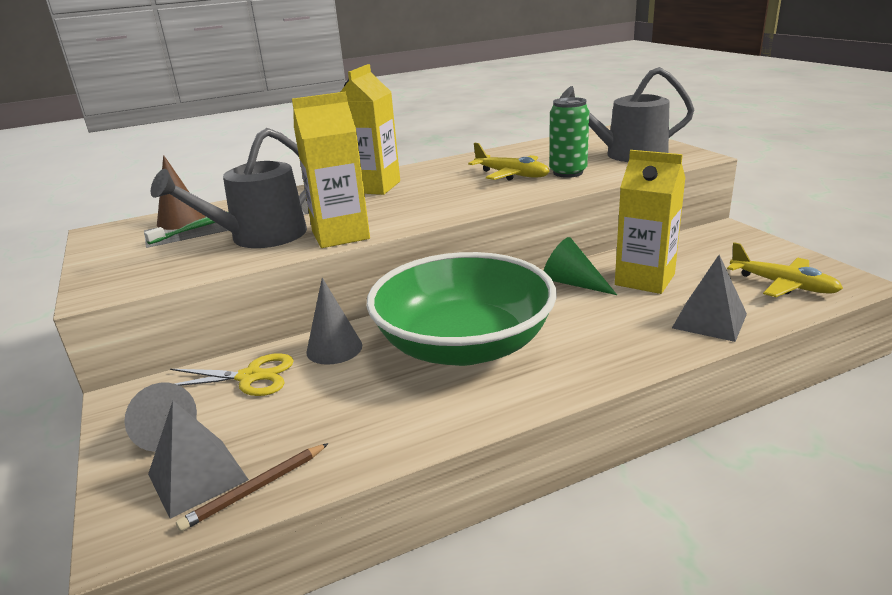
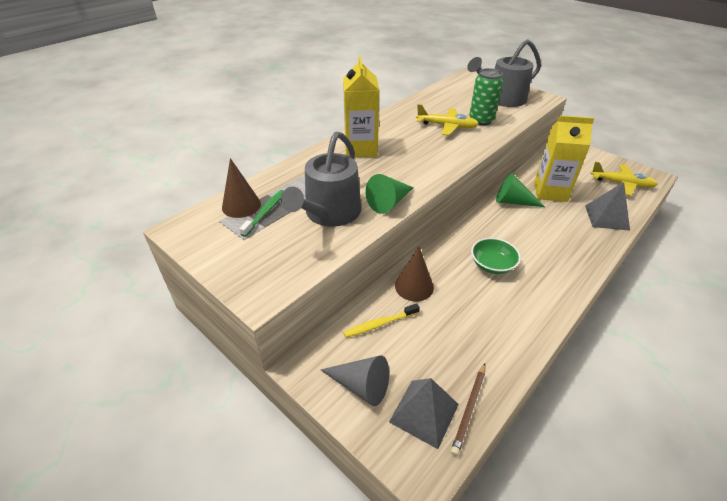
camera: 25 degrees left, 15 degrees up
yellow scissors [170,353,294,396] -> yellow toothbrush [343,303,420,338]
yellow carton [292,91,370,248] -> green cone [365,174,414,214]
grey cone [306,278,362,365] -> brown cone [395,246,434,301]
green bowl [366,252,557,366] -> green bowl [471,238,521,274], size x0.40

